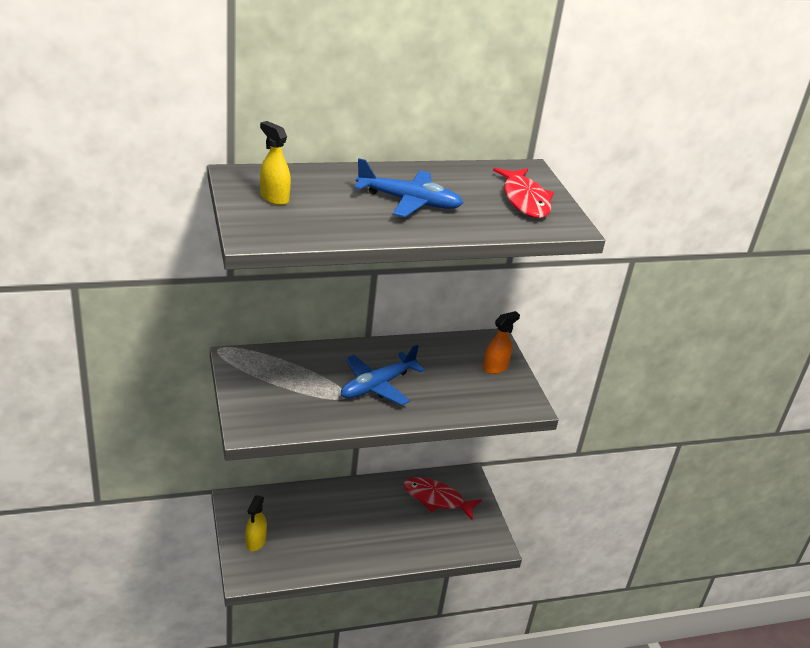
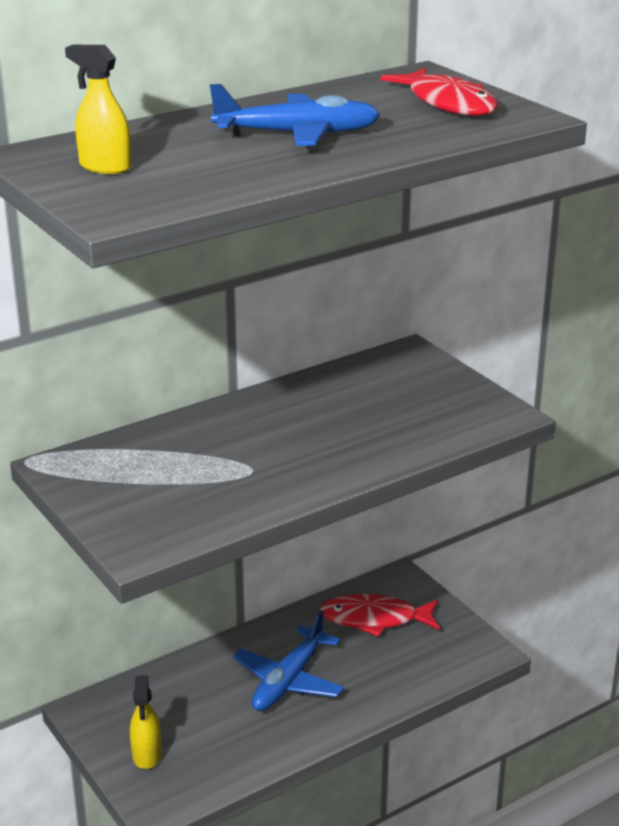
camera: 15 degrees left, 5 degrees down
blue plane [341,345,425,406] -> blue plane moved to [233,610,344,711]
orange spray bottle [483,311,520,374] -> none

